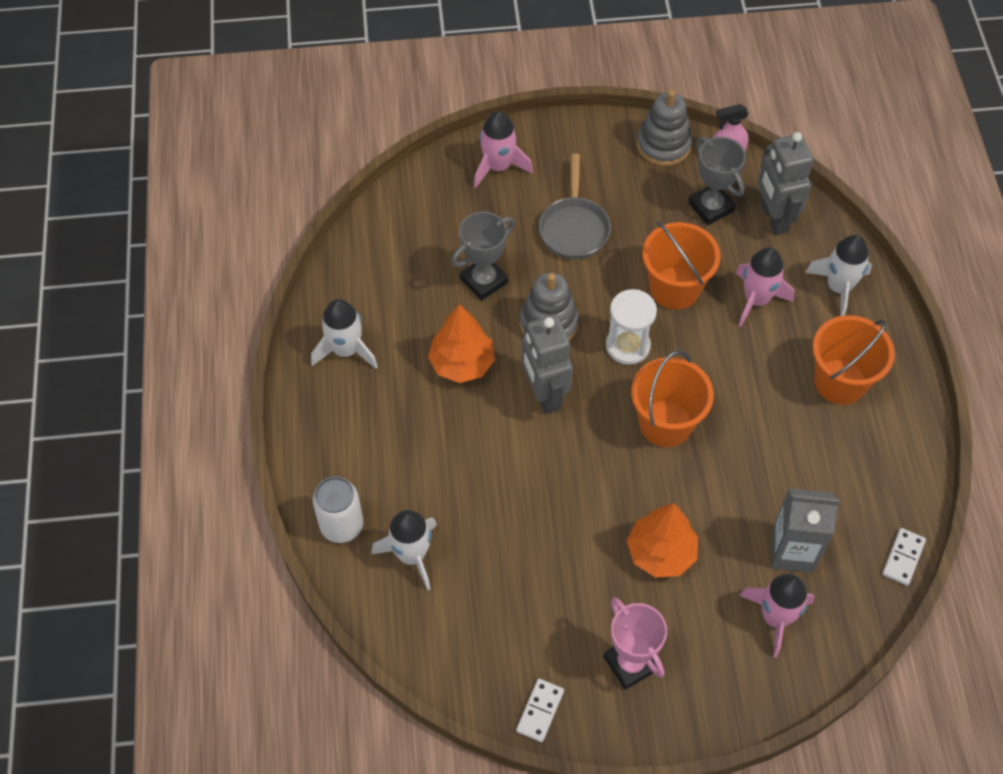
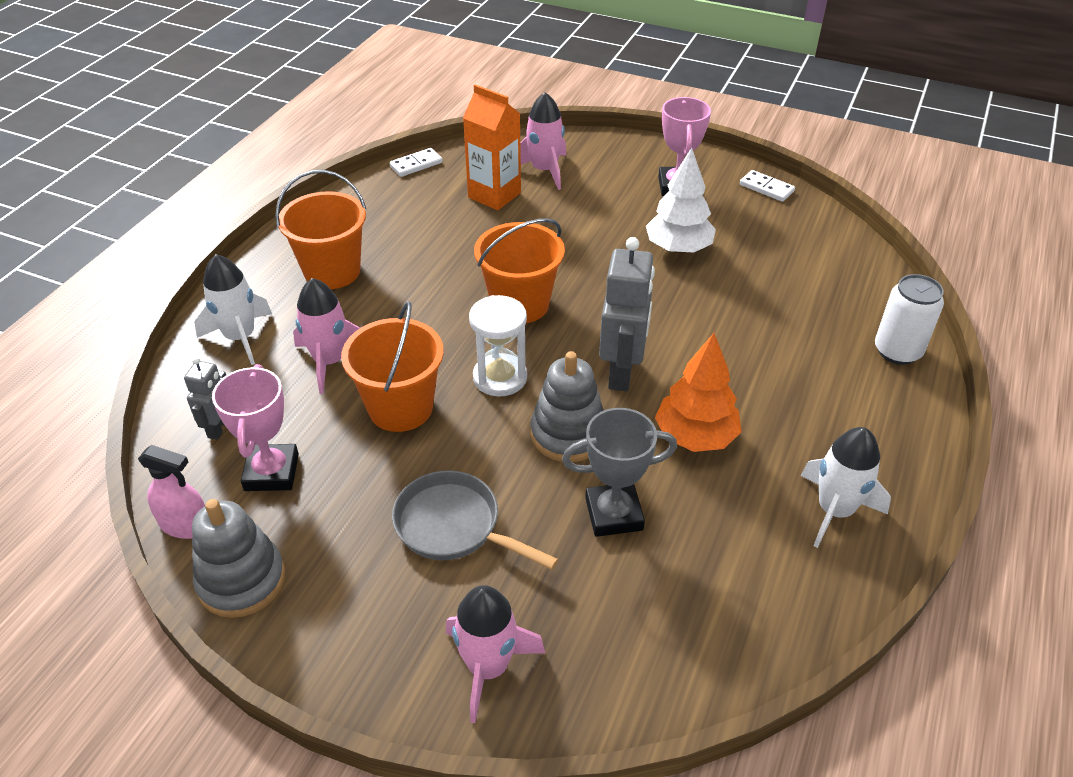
camera: 150 degrees left, 15 degrees down
white rocket [371,510,437,591] -> none
white domino [516,679,564,742] -> white domino turned 75 degrees clockwise [740,170,795,202]
grey pan [539,153,611,259] -> grey pan turned 90 degrees counterclockwise [392,470,559,570]
orange tree [627,503,698,578] -> none
grey trophy [688,137,746,225] -> pink trophy [212,364,299,491]
grey robot [757,132,813,235] -> grey robot [184,357,226,440], size x0.56
grey carton [771,489,840,573] -> orange carton [463,84,521,210]
none -> white tree [646,148,716,253]

